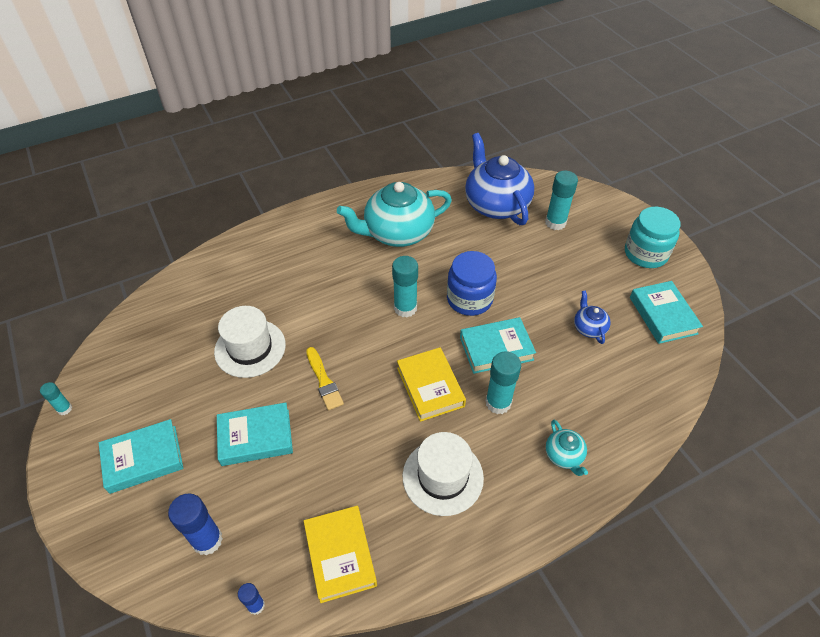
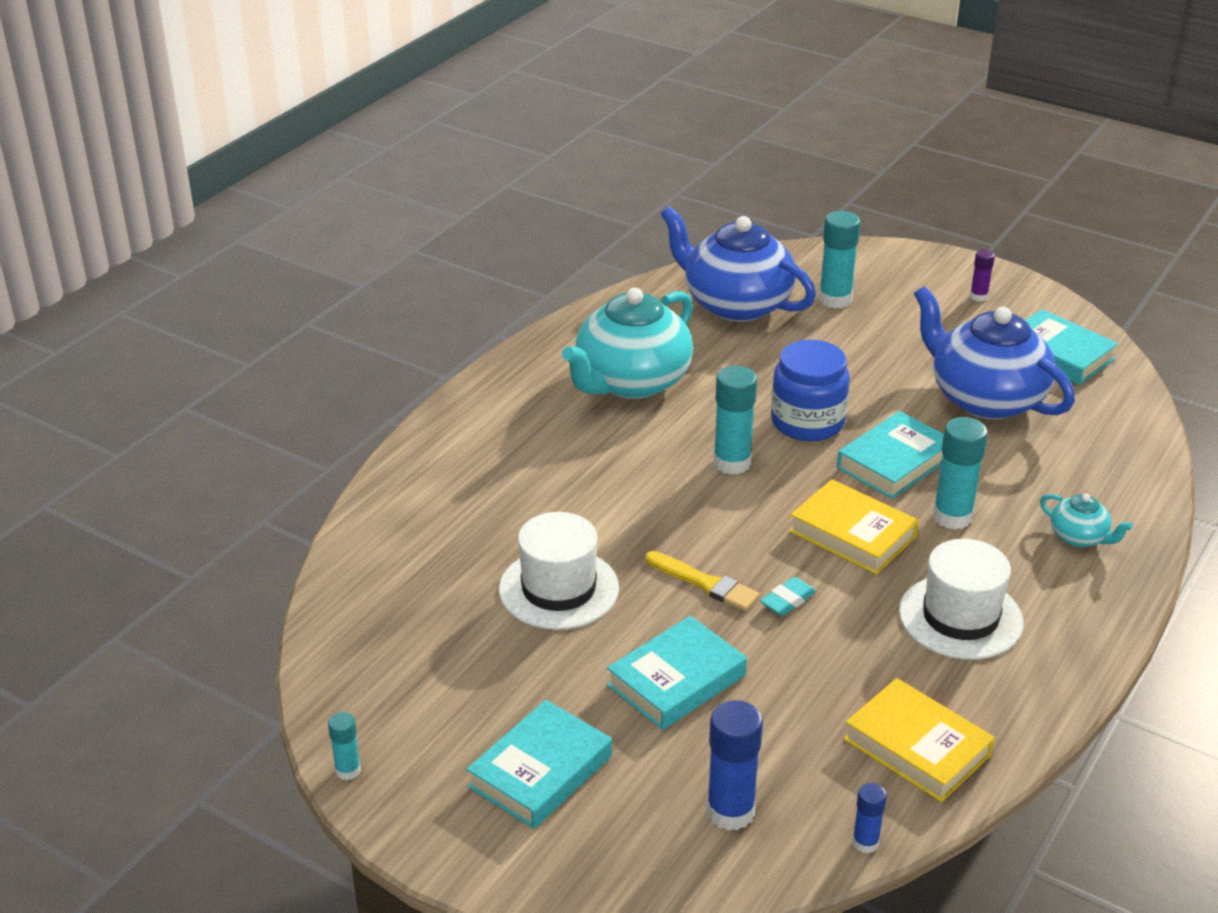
camera: 30 degrees left, 15 degrees down
blue teapot [574,290,611,344] -> blue teapot [914,286,1075,419], size x2.24
turquoise jar [625,207,681,268] -> purple glue stick [970,249,995,302]
none -> turquoise eraser [760,577,816,616]

